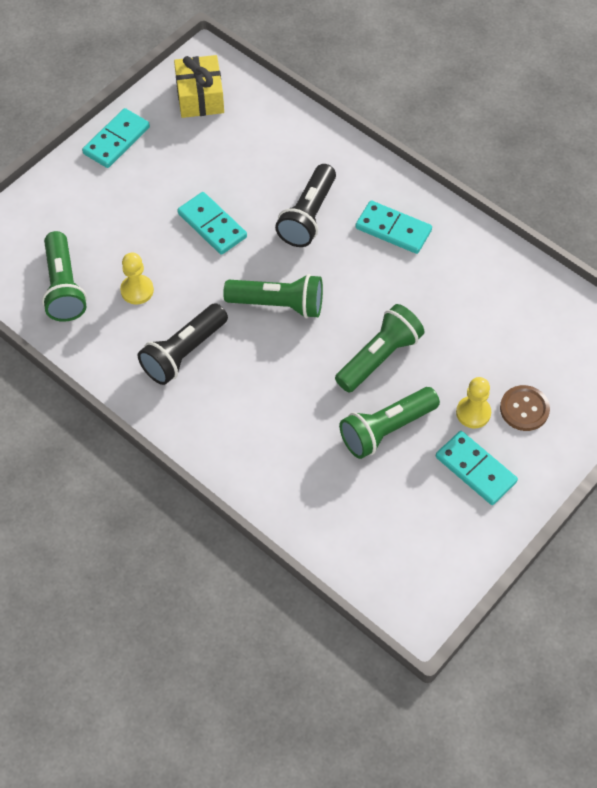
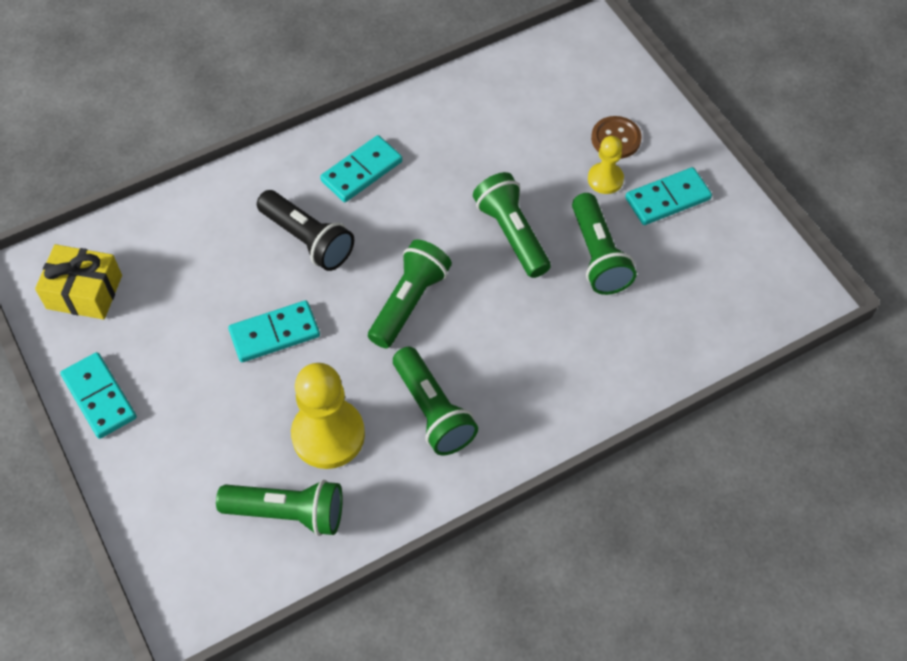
camera: 70 degrees left, 0 degrees up
yellow pawn [120,253,154,304] -> yellow pawn [291,363,365,469], size x1.82
black flashlight [138,303,228,385] -> green flashlight [393,347,478,456]

